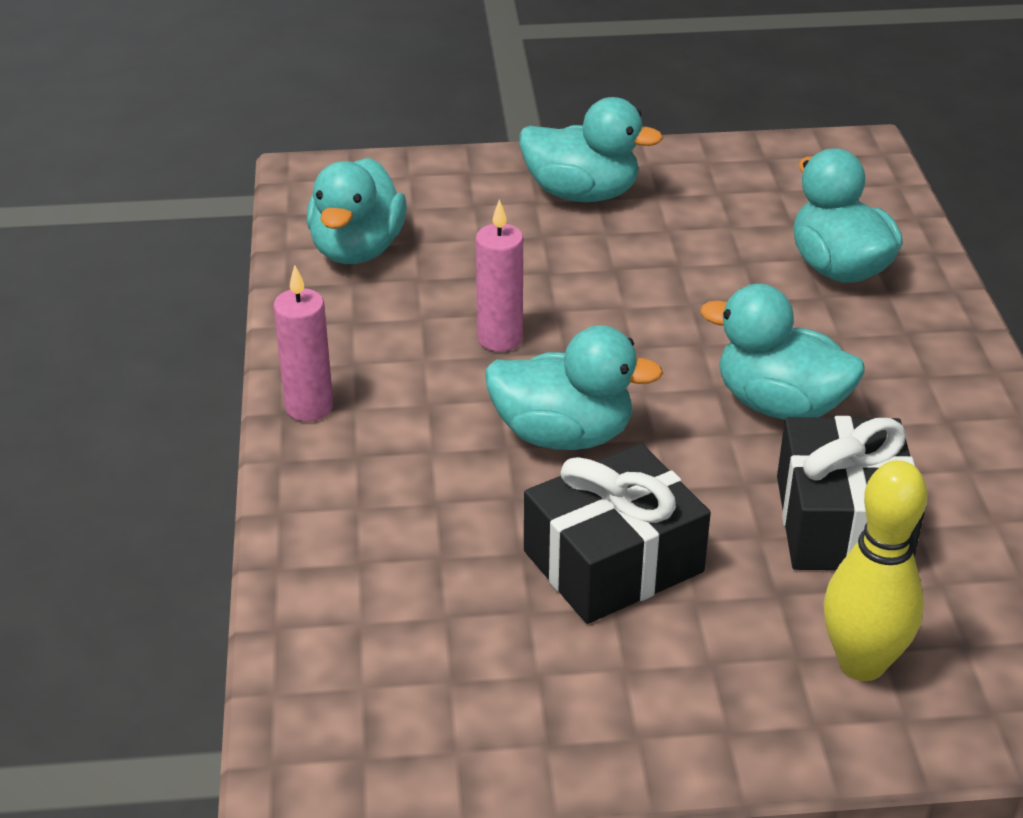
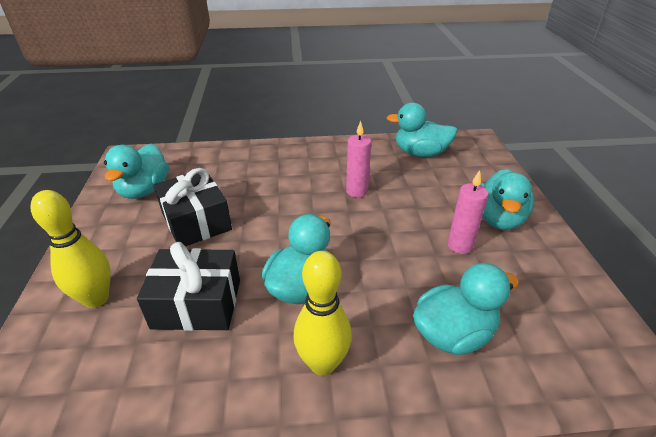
camera: 90 degrees right, 0 degrees up
pink candle [273,265,333,422] -> pink candle moved to [447,170,489,254]
turquoise duck [485,325,663,450] -> turquoise duck moved to [104,144,169,199]
none -> yellow bowling pin [294,251,352,376]

